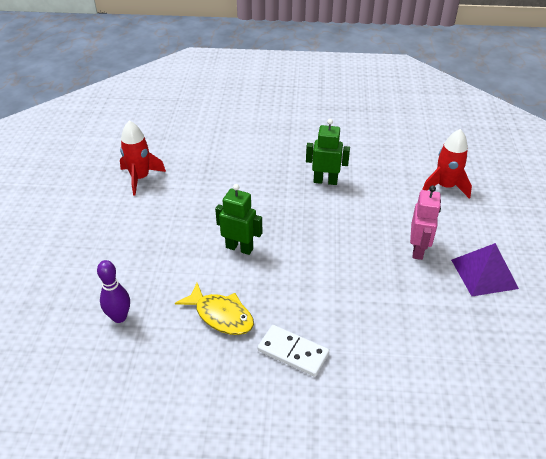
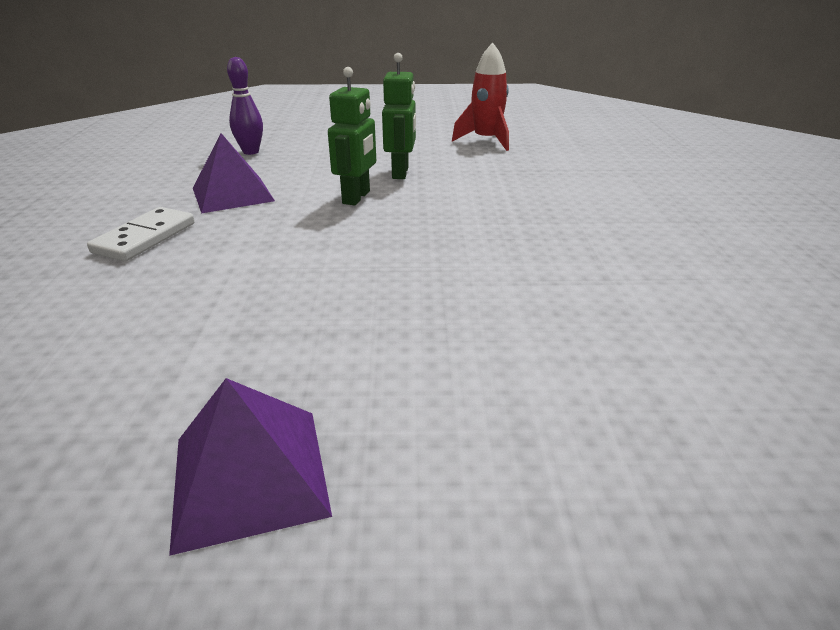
camera: 85 degrees right, 10 degrees down
yellow fish [175,283,254,335] -> purple pyramid [193,133,275,213]
green robot [306,119,350,185] -> green robot moved to [382,53,416,179]
pink robot [410,185,441,260] -> none
red rocket [422,129,472,199] -> none

